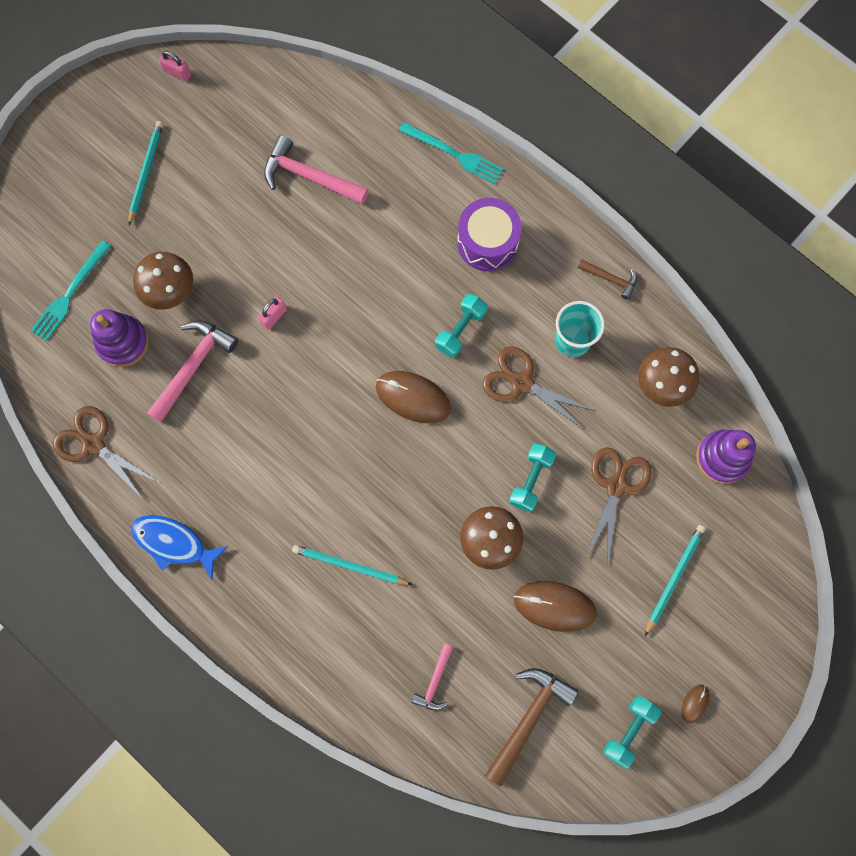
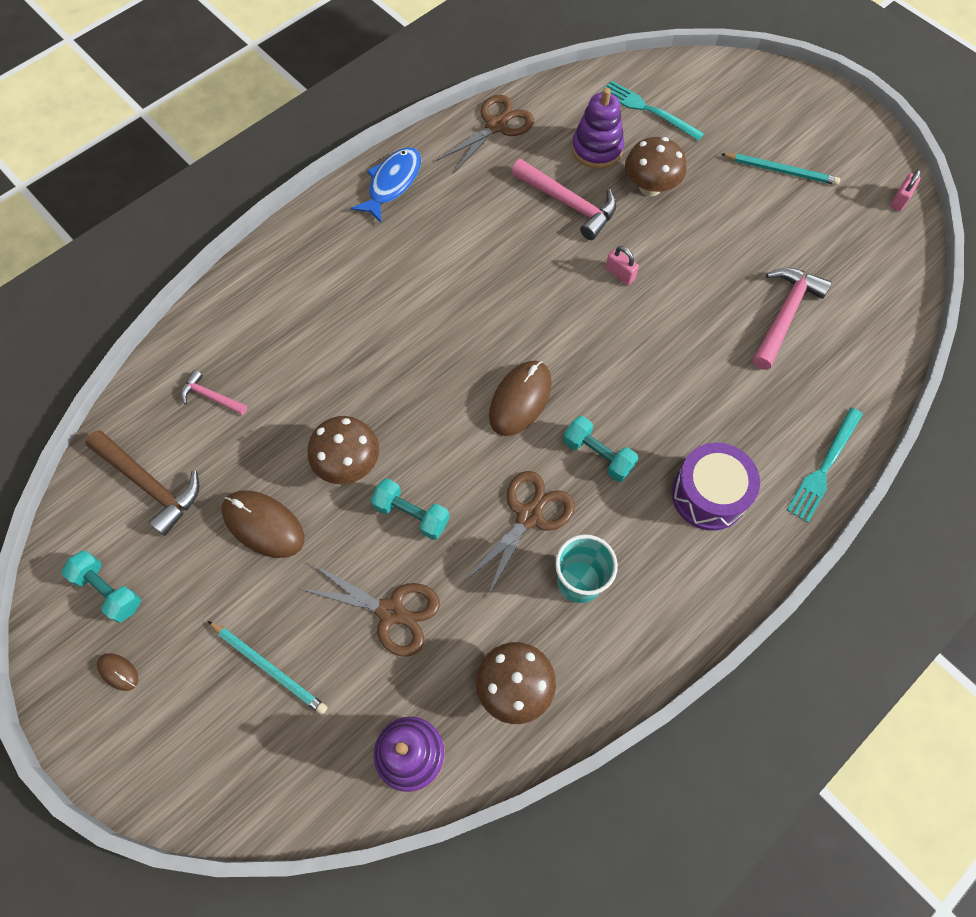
camera: 95 degrees right, 10 degrees down
turquoise pencil [292,545,413,585] -> none
brown mouse [514,581,597,632] -> brown mouse turned 75 degrees counterclockwise [221,490,304,558]
brown hammer [578,259,637,300] -> none

